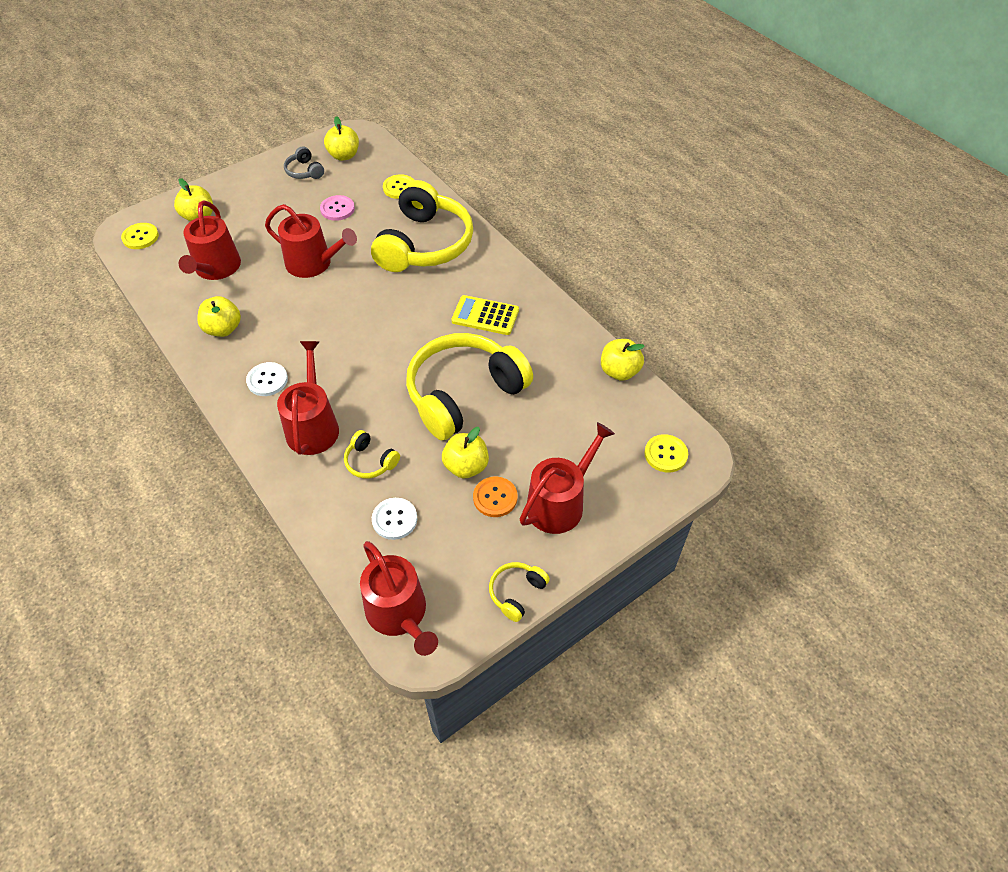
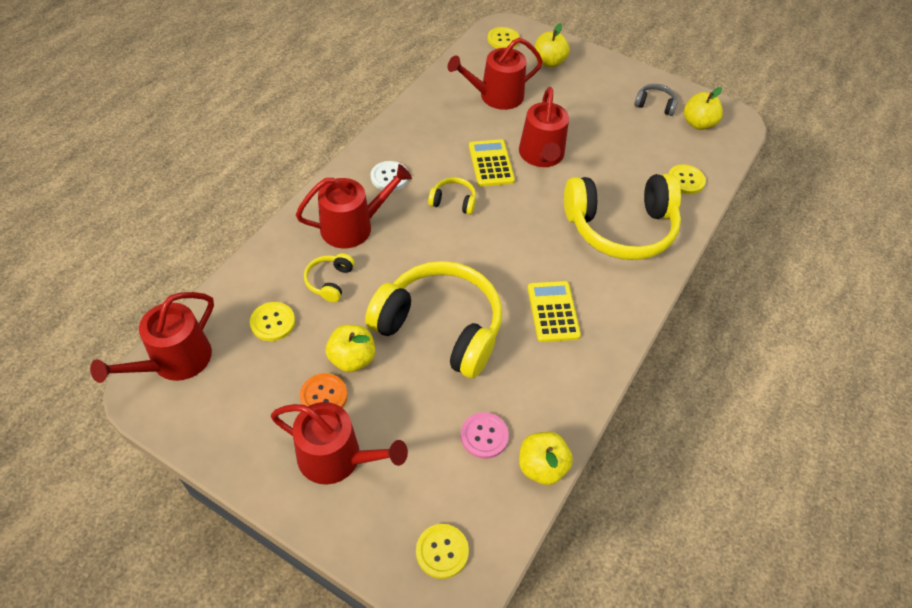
camera: 65 degrees right, 0 degrees up
yellow apple [197,296,241,337] -> none
grey headphones [284,146,324,179] -> grey headphones turned 75 degrees clockwise [634,84,678,116]
pink button [320,195,355,221] -> pink button moved to [461,412,509,459]
white button [372,498,417,540] -> yellow button [250,302,295,341]
yellow headphones [489,562,550,622] -> yellow headphones moved to [428,177,476,215]
none -> yellow calculator [469,139,515,187]

